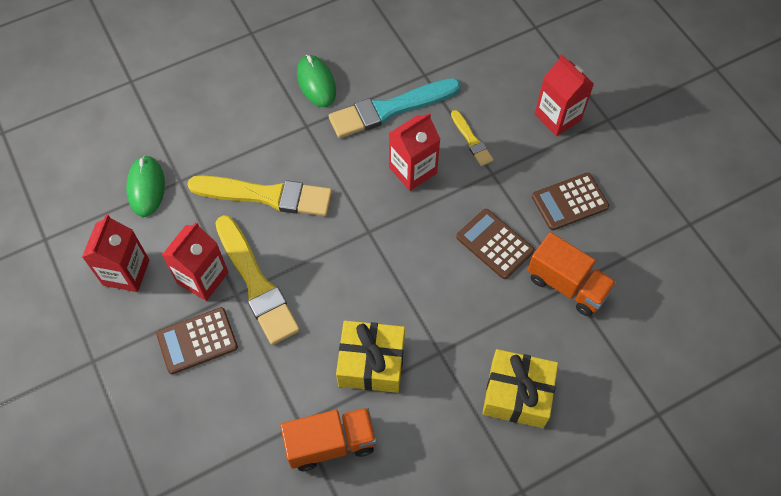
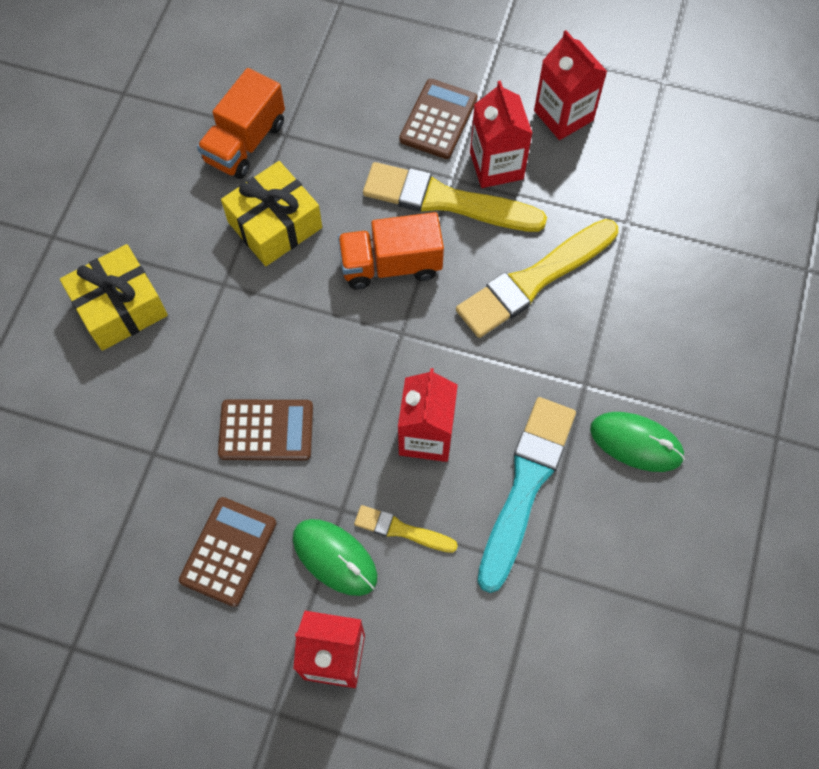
camera: 135 degrees right, 5 degrees up
green mouse [126,155,165,217] -> green mouse moved to [293,519,377,596]
orange truck [528,232,617,316] -> orange truck moved to [338,212,444,289]

